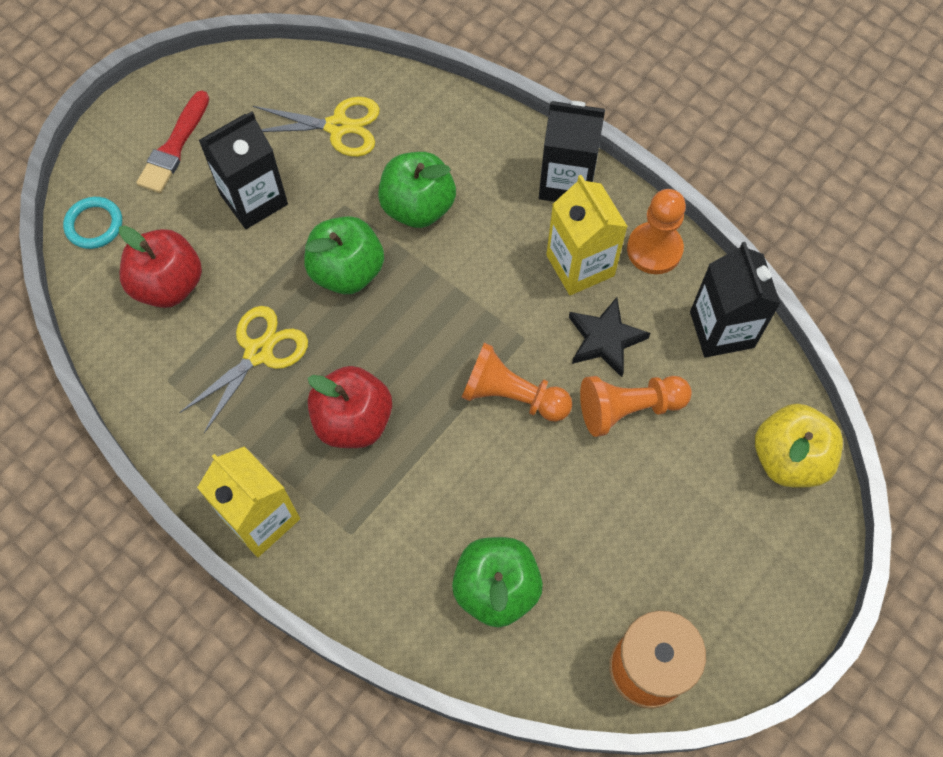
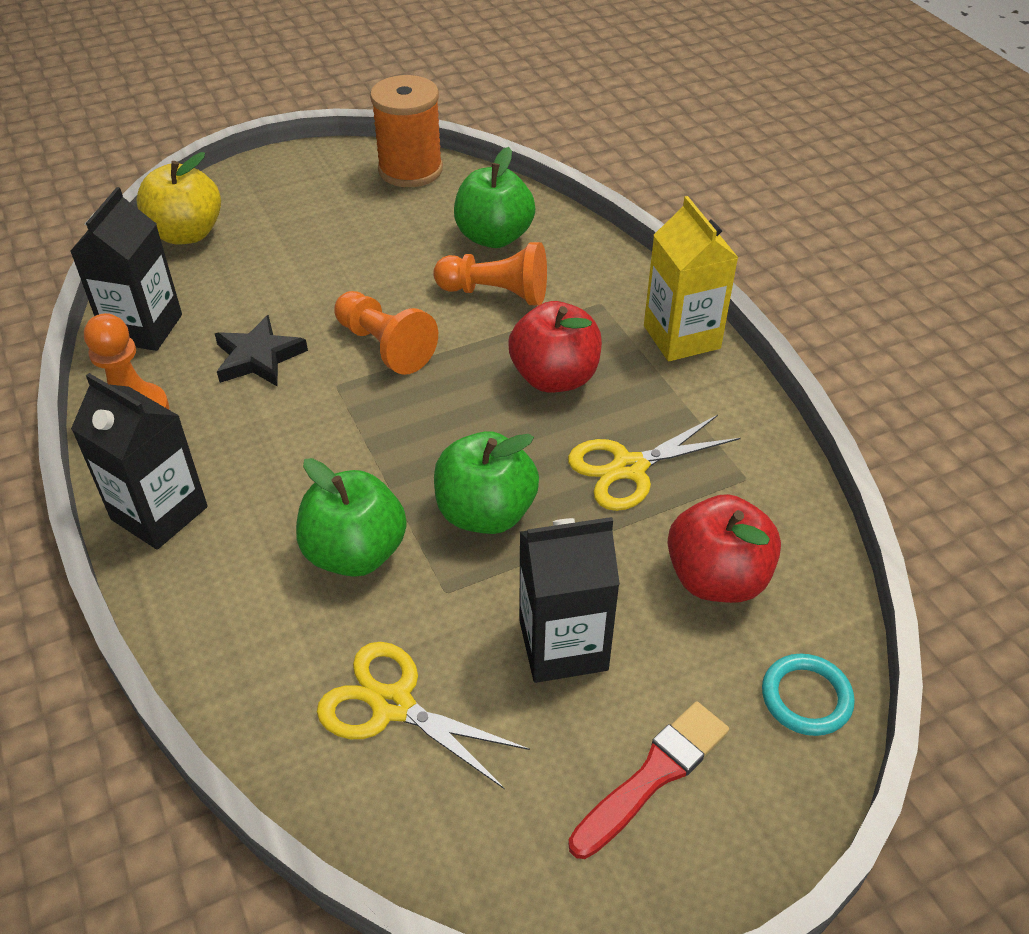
camera: 155 degrees left, 20 degrees down
yellow carton [546,175,628,295] -> none
orange pawn [580,376,692,437] -> orange pawn moved to [433,242,547,305]

